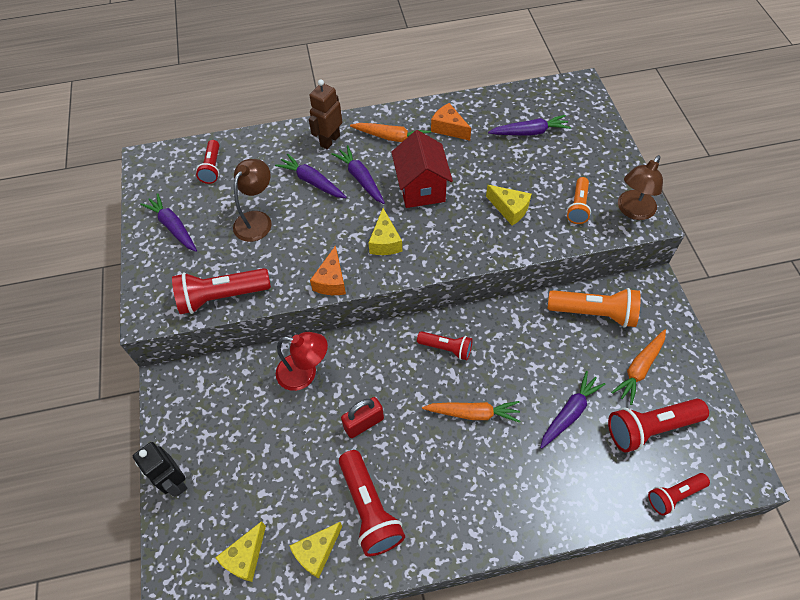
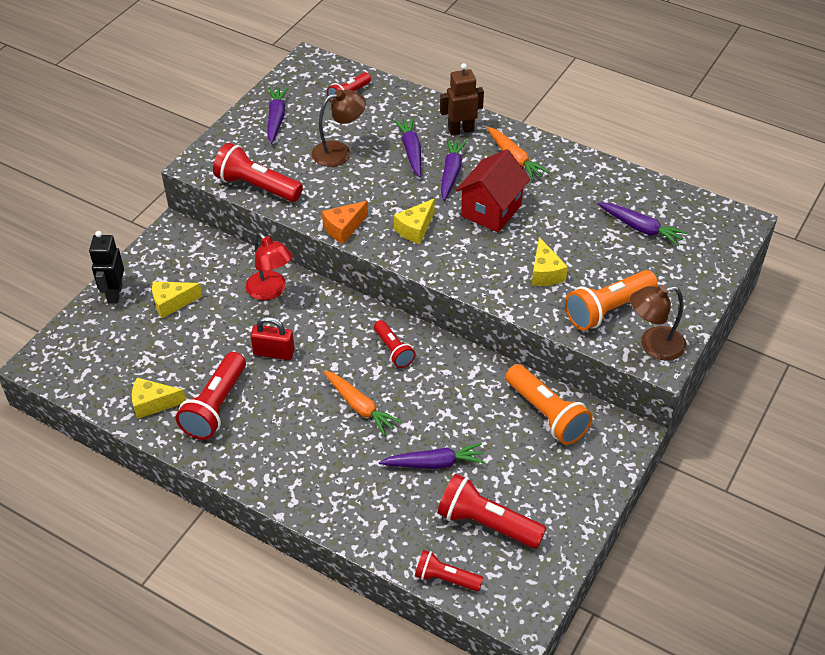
camera: 40 degrees right, 10 degrees down
yellow cheese [215,521,266,582] -> yellow cheese moved to [152,281,202,318]
orange cheese [431,103,471,141] -> none
orange flashlight [567,177,591,224] -> orange flashlight [565,270,658,331], size x1.64
orange carrot [611,330,666,405] -> none

